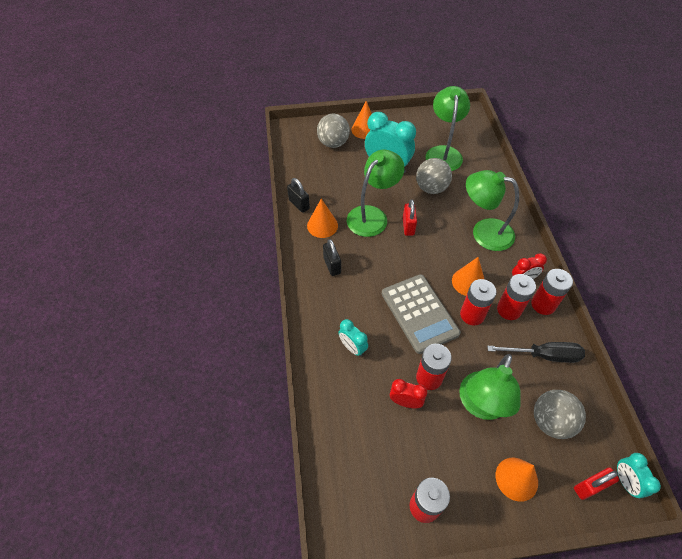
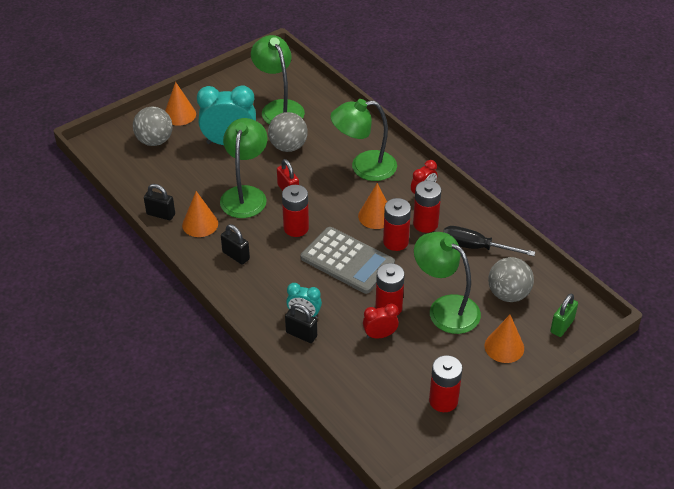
camera: 30 degrees left, 10 degrees down
green lamp [459,354,521,420] -> green lamp turned 135 degrees clockwise [414,232,481,334]
black screwdriver [487,342,585,363] -> black screwdriver turned 135 degrees counterclockwise [443,226,535,256]
red battery [531,269,573,315] -> red battery moved to [282,185,309,237]
red padlock [574,467,619,500] -> green padlock [550,294,578,337]
turquoise clock [617,453,661,498] -> none
none -> black padlock [285,303,317,343]

